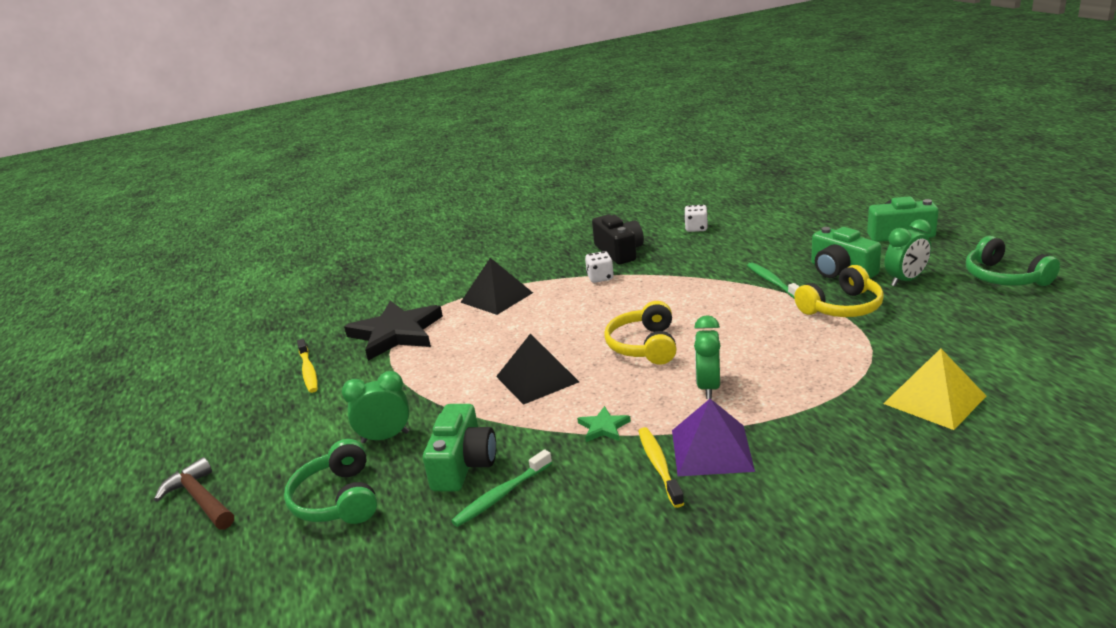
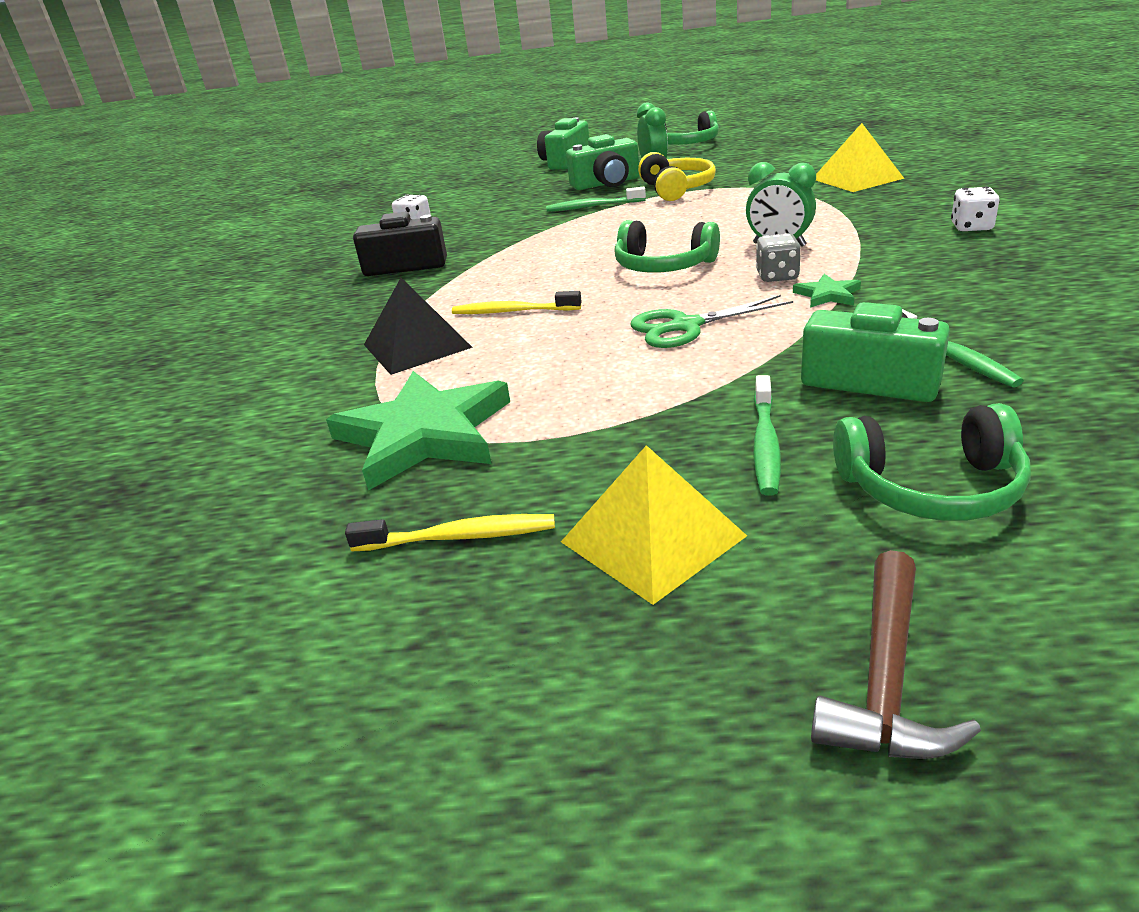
camera: 70 degrees left, 5 degrees up
brown hammer [154,457,234,530] -> brown hammer turned 45 degrees counterclockwise [811,550,981,759]
green clock [342,371,409,443] -> green toothbrush [753,375,781,496]
black star [344,301,443,361] -> green star [326,371,510,491]
black pyramid [496,333,579,405] -> green scissors [630,295,793,348]
white dice [585,251,614,283] -> white dice moved to [951,186,1000,231]
yellow headphones [604,301,676,365] -> green headphones [614,220,720,272]
yellow toothbrush [638,427,684,508] -> yellow toothbrush moved to [452,291,582,314]
purple pyramid [672,399,755,476] -> none
none -> yellow pyramid [561,445,747,605]
none -> grey dice [756,233,801,282]

